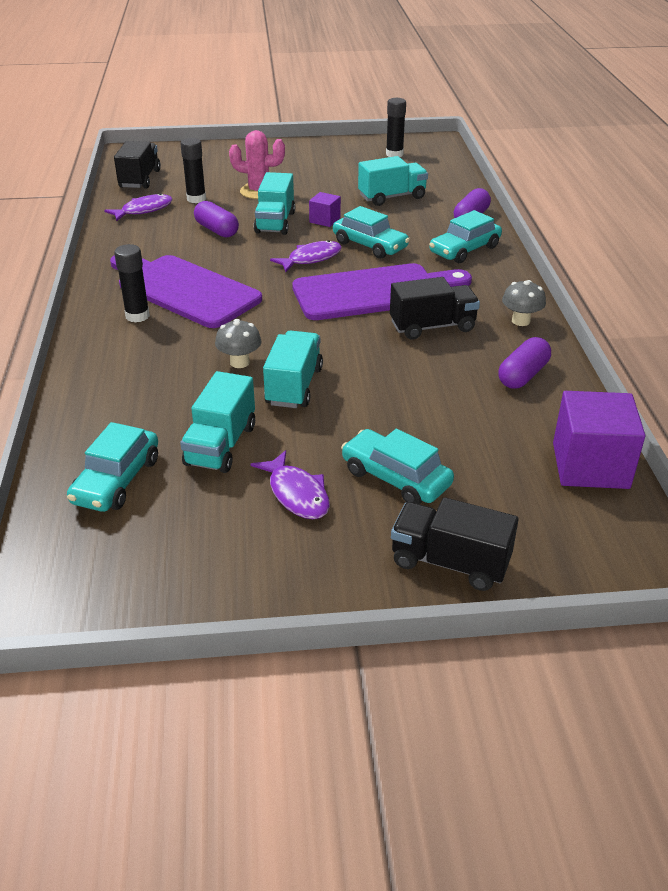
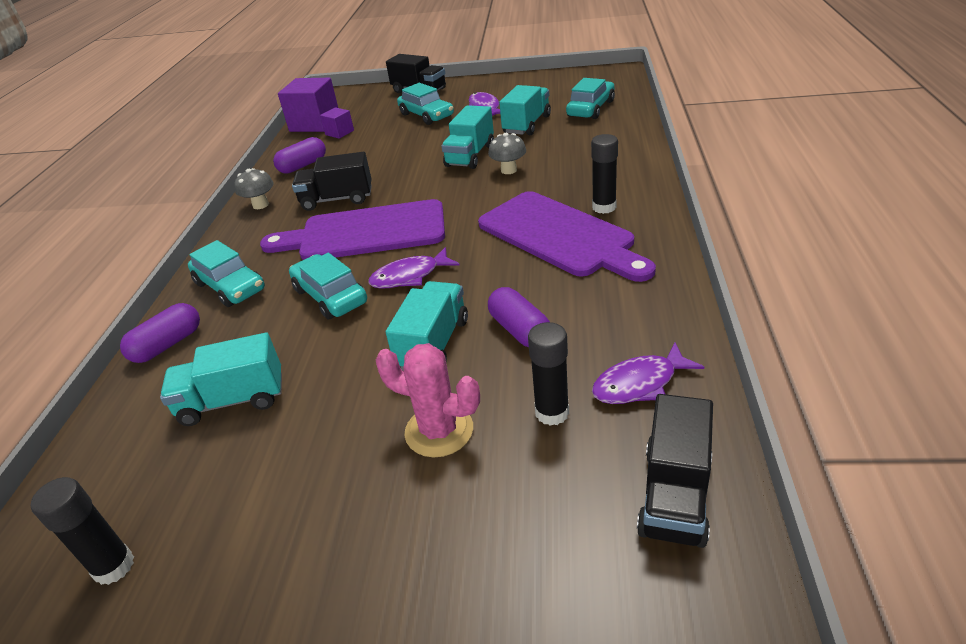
camera: 165 degrees left, 0 degrees up
purple cube [309,192,341,227] -> purple cube moved to [320,107,354,139]
turquoise car [429,210,502,263] -> turquoise car turned 75 degrees clockwise [188,240,265,307]

